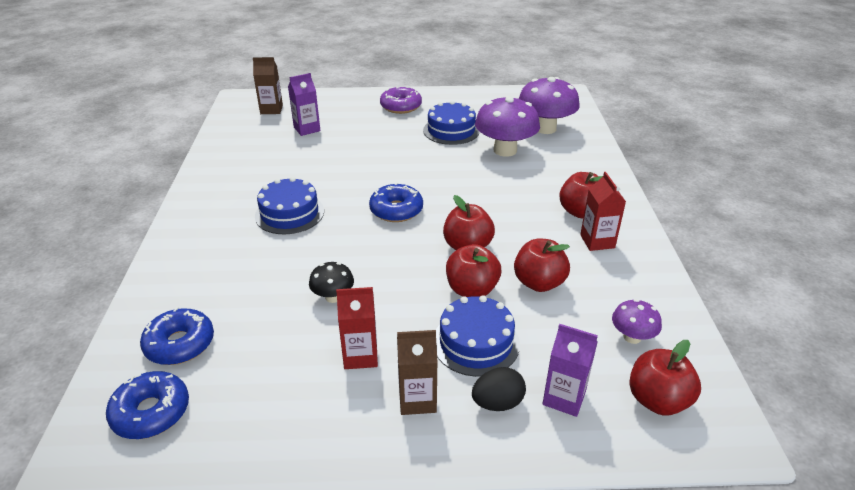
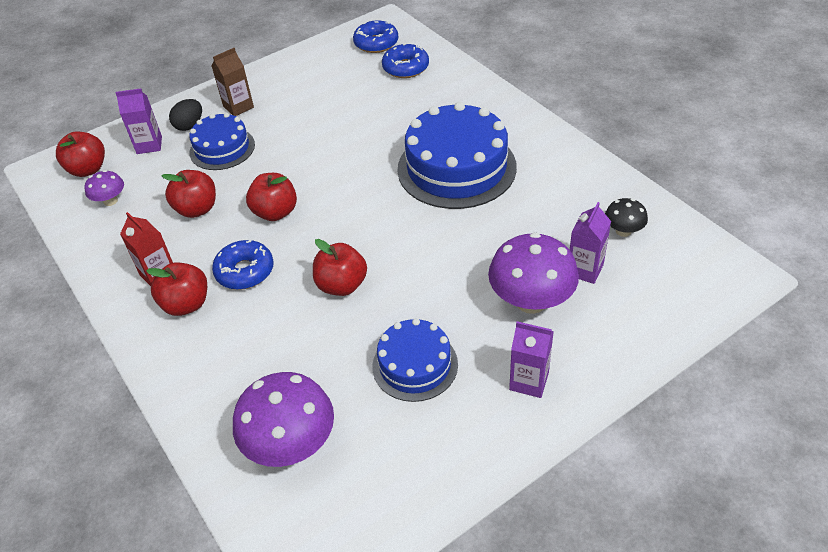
camera: 150 degrees right, 10 degrees up
brown carton [253,57,283,114] -> none
blue cake [255,177,324,234] -> blue cake [397,102,517,209], size x1.73
black mushroom [309,262,354,303] -> black mushroom moved to [605,198,648,237]
red carton [336,287,378,369] -> none
blue donut [369,182,423,222] -> blue donut moved to [212,240,274,290]
purple donut [380,87,422,114] -> purple carton [509,321,554,398]
red apple [446,244,501,297] -> red apple moved to [313,239,367,296]
purple mushroom [475,95,540,157] -> purple mushroom moved to [488,232,579,314]

